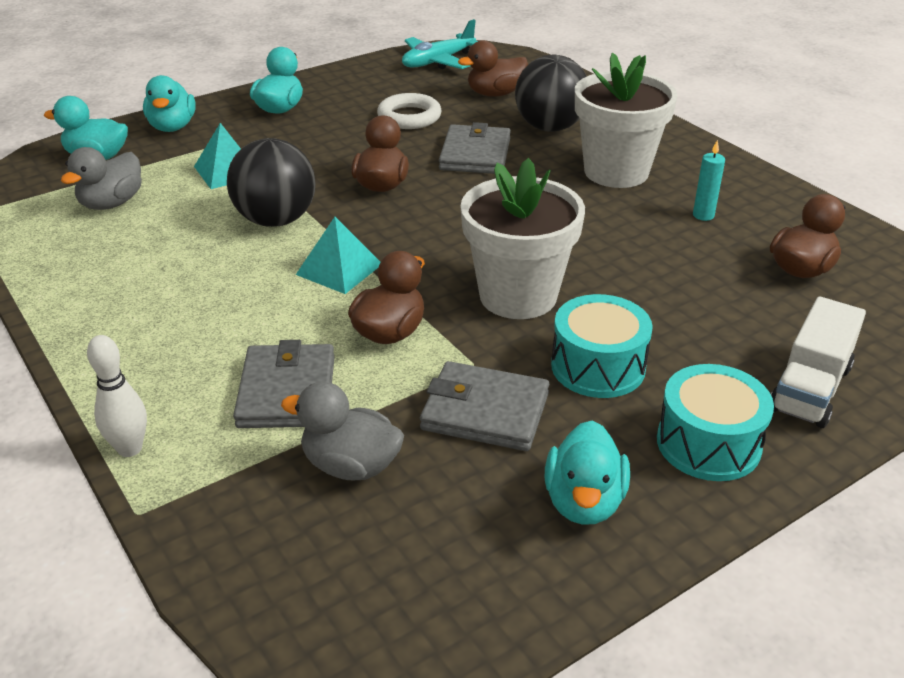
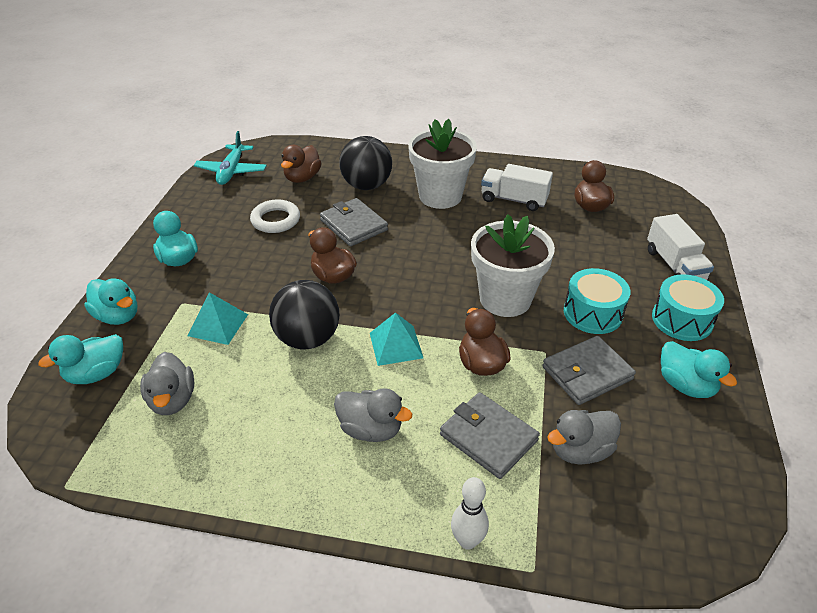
camera: 45 degrees left, 5 degrees up
turquoise candle [693,140,725,221] -> white truck [481,164,553,211]
none -> grey duck [334,388,412,442]

